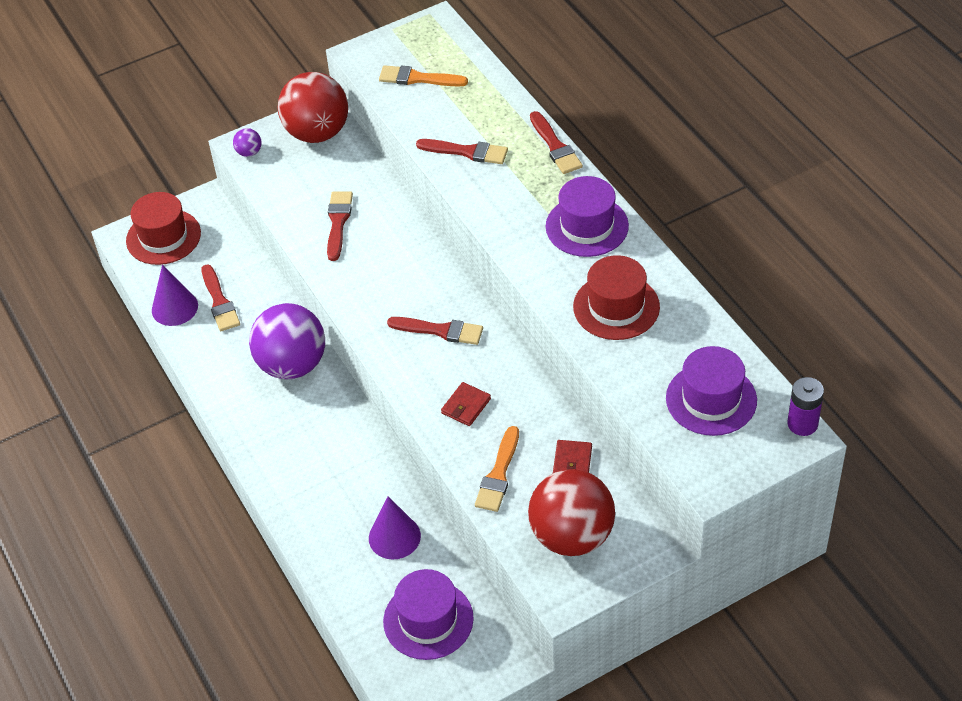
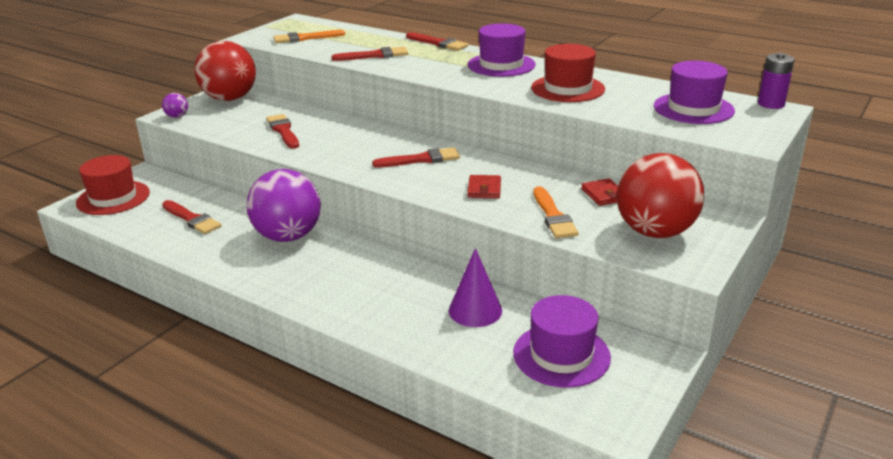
camera: 30 degrees left, 20 degrees down
purple cone [152,265,198,326] -> none

